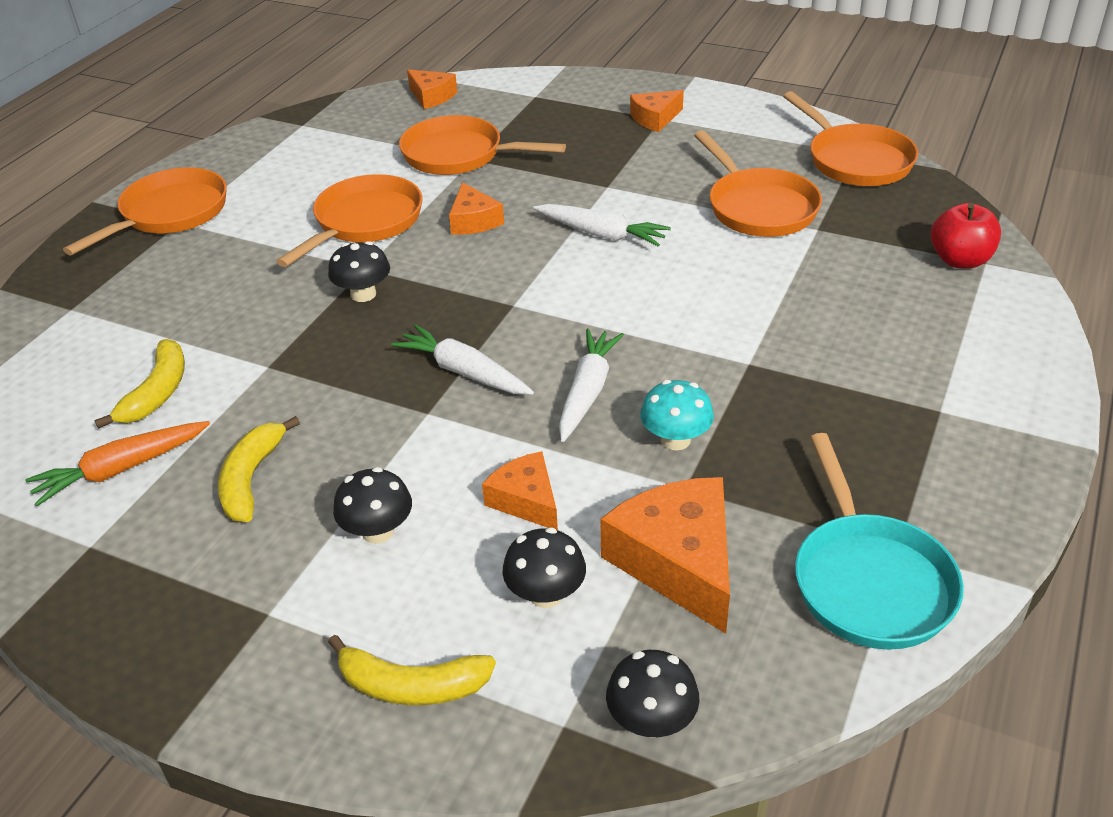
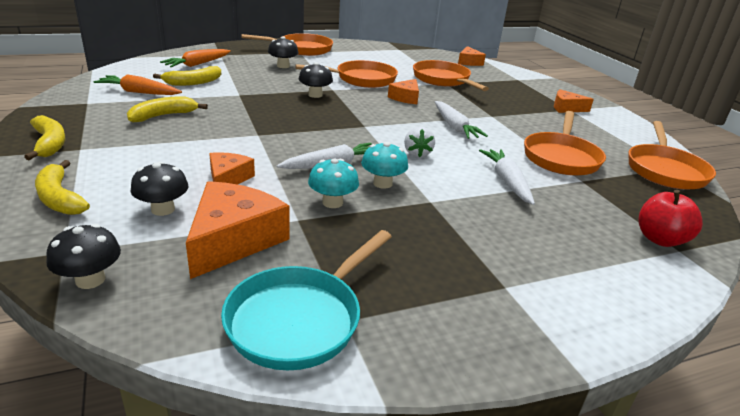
camera: 40 degrees right, 10 degrees down
black mushroom [333,467,412,544] -> black mushroom moved to [268,36,299,68]
white carrot [391,325,534,395] -> white carrot moved to [479,149,535,205]
none -> yellow banana [24,115,65,160]
none -> orange carrot [160,49,231,67]
none -> turquoise mushroom [361,142,408,189]
none -> white strawberry [404,126,435,157]

